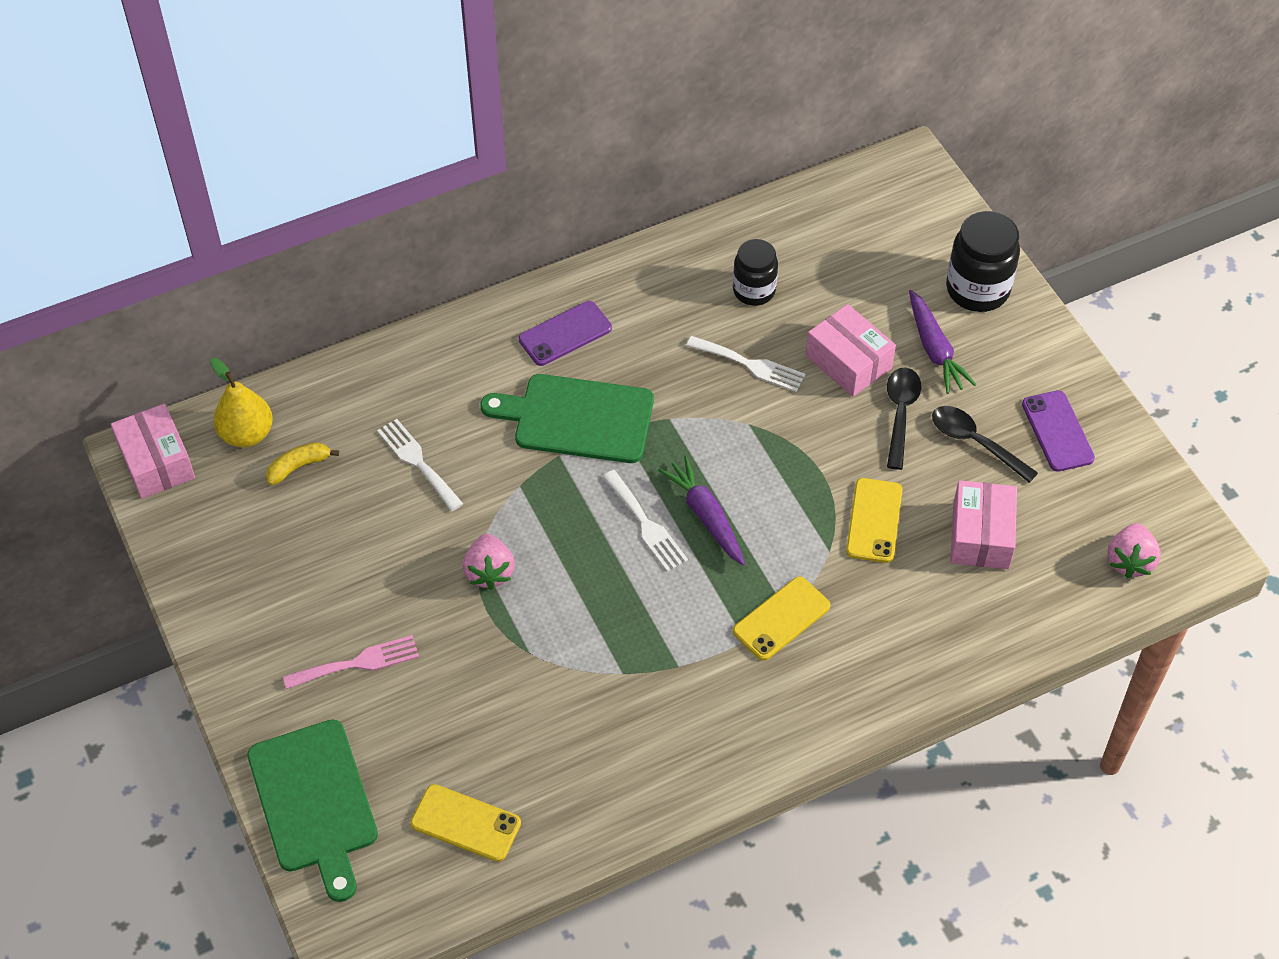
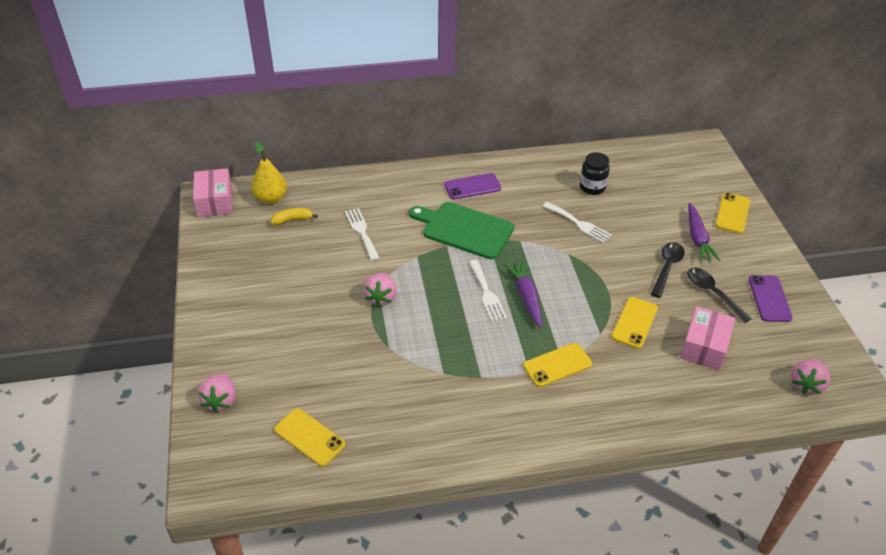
camera: 15 degrees right, 10 degrees down
green cutting board [247,719,378,902] -> pink strawberry [198,373,236,413]
pink fork [283,635,419,690] -> none
pink box [806,304,896,397] -> none
black jar [946,211,1020,312] -> yellow phone [715,193,750,234]

